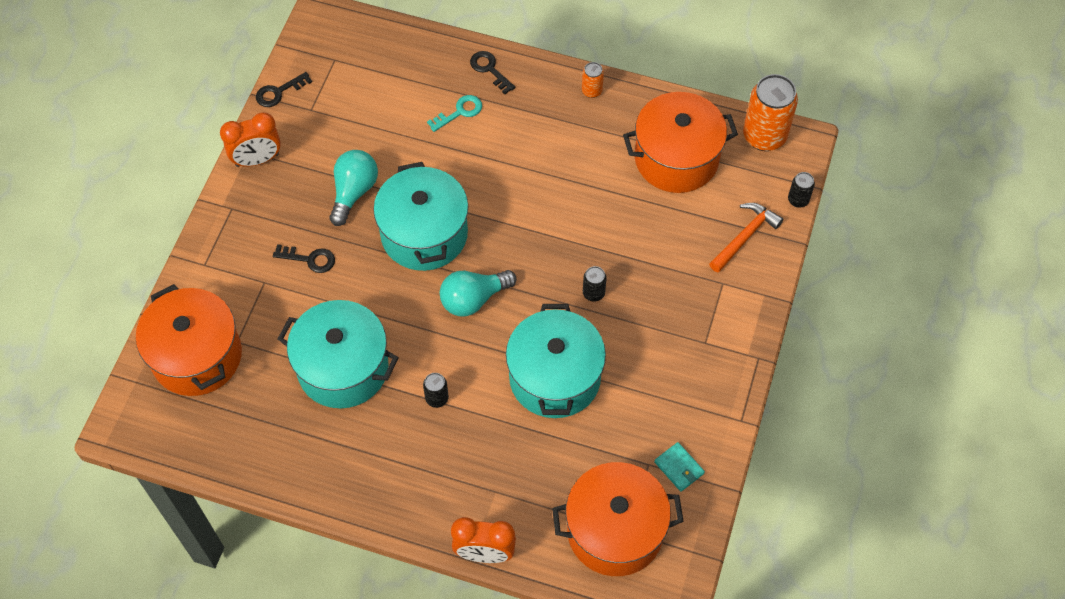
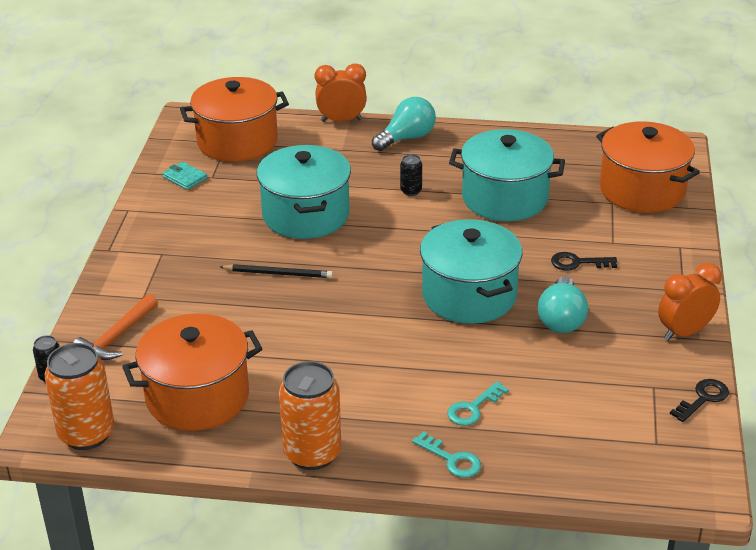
camera: 170 degrees right, 25 degrees down
turquoise light bulb [440,270,517,316] -> turquoise light bulb moved to [372,97,436,151]
black key [470,51,516,94] -> turquoise key [412,431,481,478]
orange can [582,62,604,98] -> orange can [279,361,341,470], size x2.11
black can [583,266,607,302] -> black pencil [220,264,333,278]

